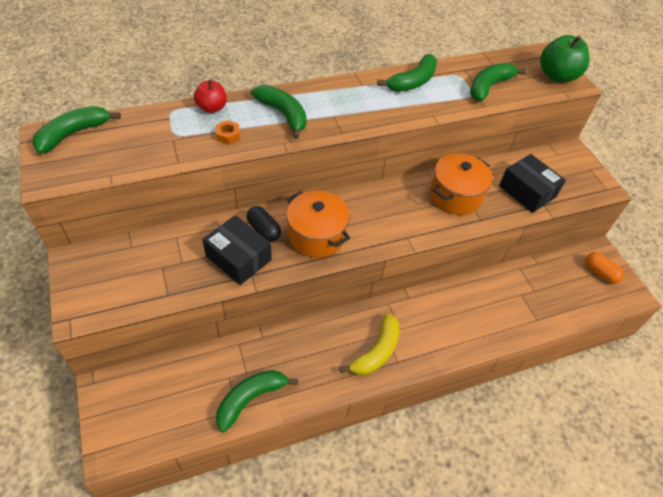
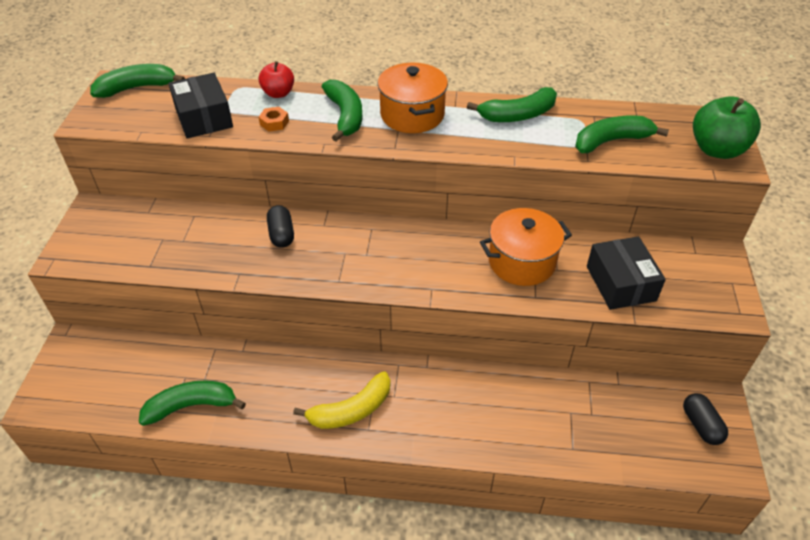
camera: 30 degrees right, 5 degrees down
black box [202,215,272,285] -> black box moved to [168,73,233,139]
orange pot [286,191,350,258] -> orange pot moved to [377,63,448,133]
orange capsule [585,252,624,284] -> black capsule [683,393,728,445]

